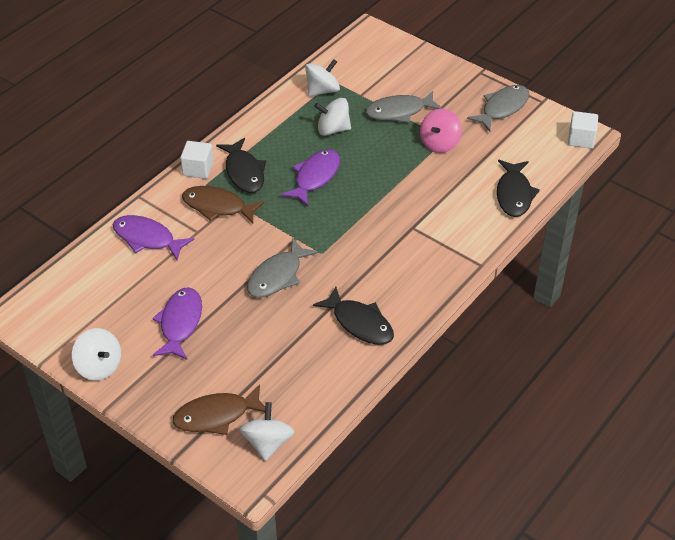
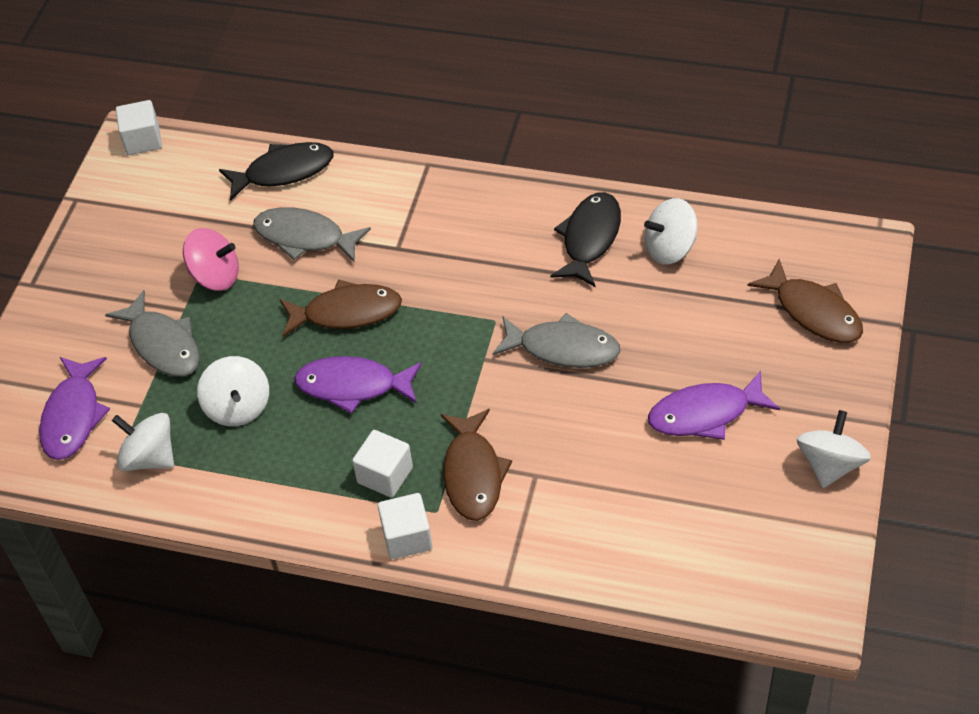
camera: 110 degrees left, 5 degrees up
purple fish [113,215,194,260] -> purple fish moved to [39,357,110,460]
black fish [216,138,266,193] -> white cube [352,430,413,498]
white spinning top [240,402,294,461] -> white spinning top moved to [644,198,697,265]
grey fish [467,85,530,132] -> grey fish moved to [253,207,371,263]
none -> brown fish [280,279,402,337]

